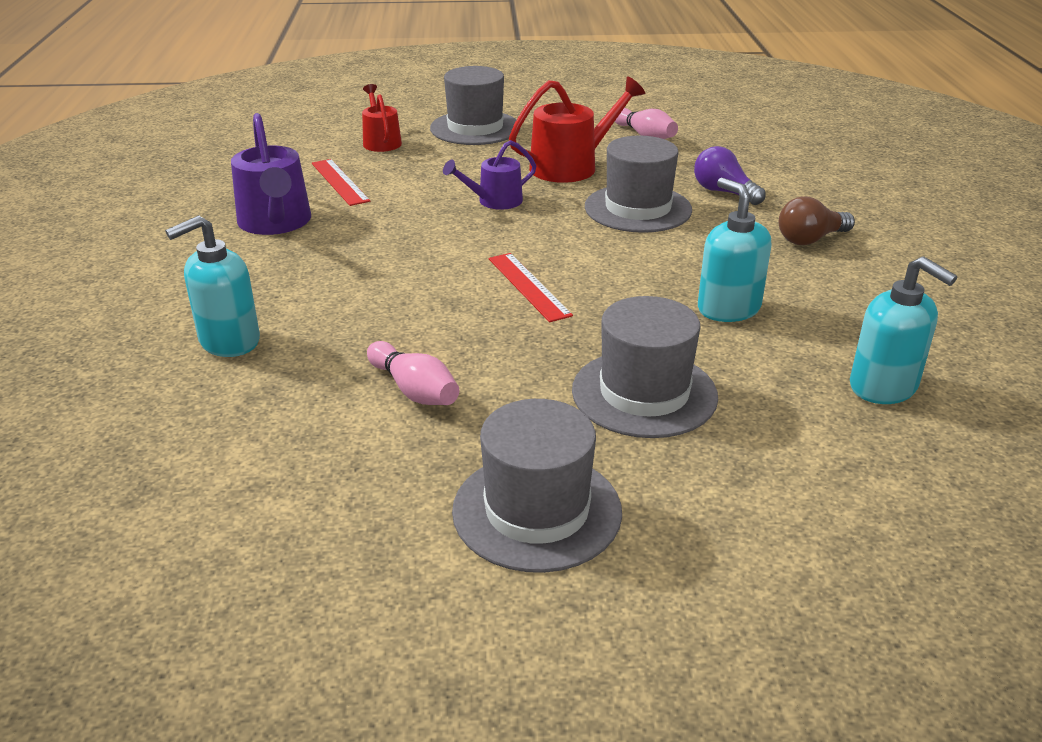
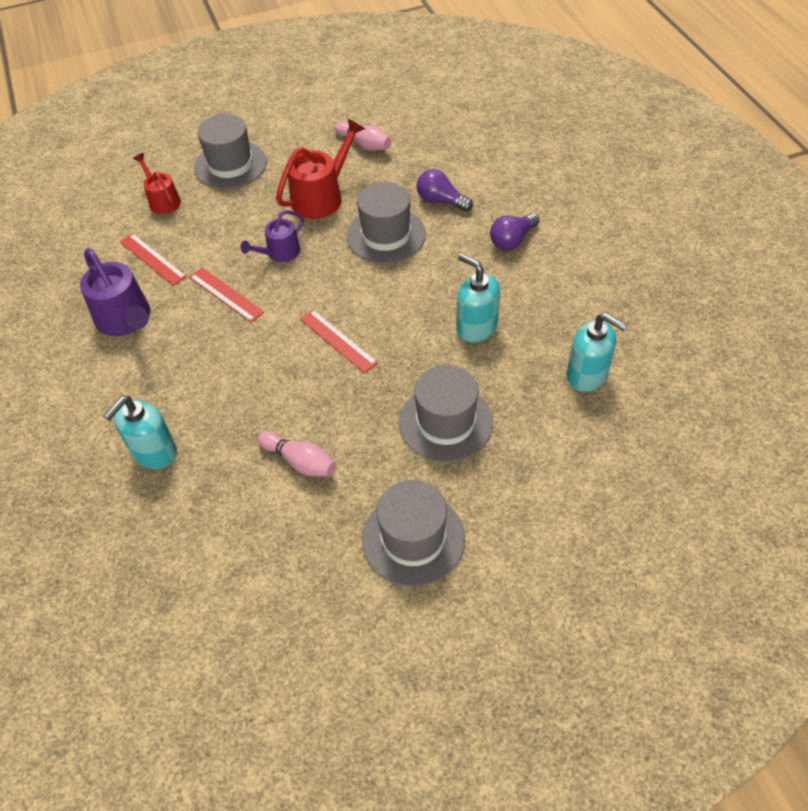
camera: 15 degrees left, 20 degrees up
brown light bulb [778,196,855,245] -> purple light bulb [490,213,540,250]
none -> red ruler [190,268,264,322]

